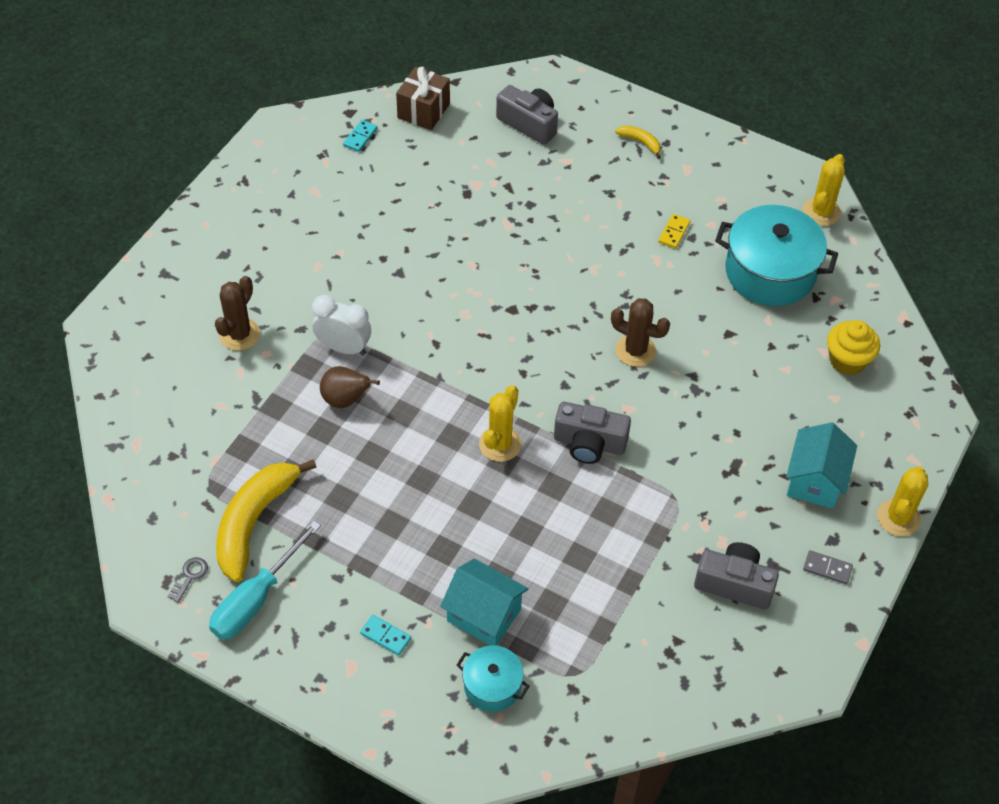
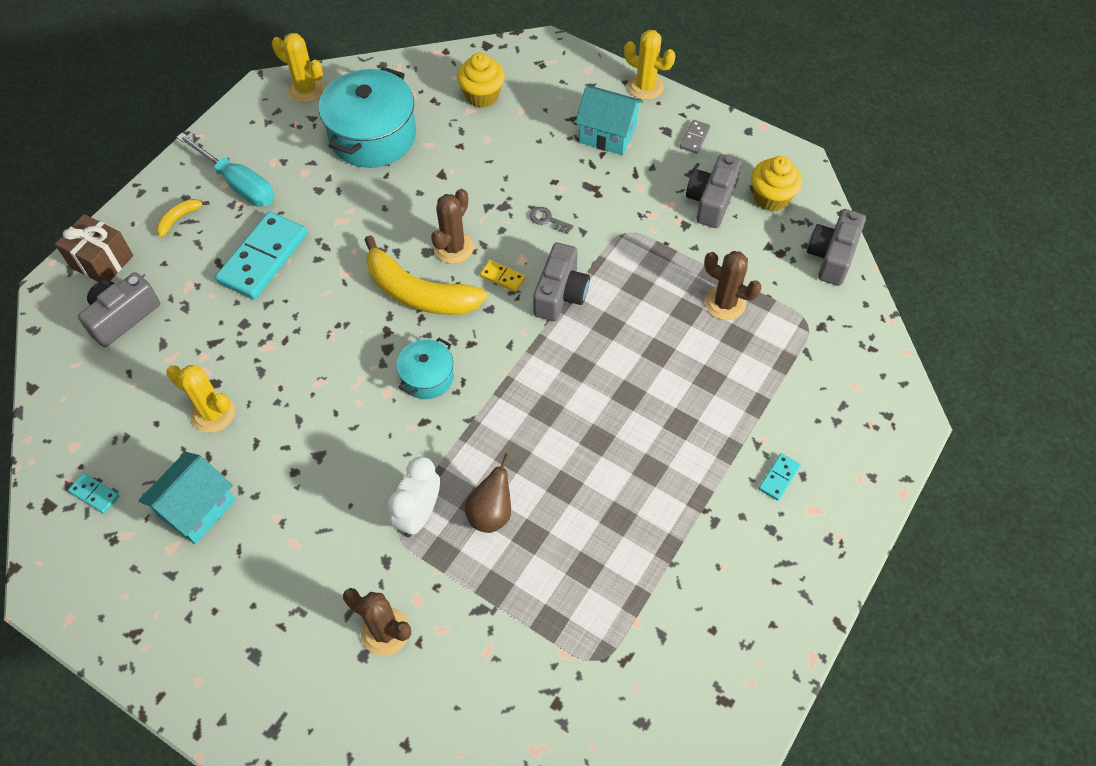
camera: 85 degrees left, 5 degrees up
grey key [167,557,208,603] -> grey key moved to [530,207,573,234]
turquoise screwdriver [209,521,321,640] -> turquoise screwdriver moved to [177,132,275,207]
yellow banana [216,459,317,582] -> yellow banana moved to [365,235,487,315]
brown gift [396,67,450,130] -> brown gift moved to [55,214,133,282]
turquoise house [440,559,528,646] -> turquoise house moved to [138,452,236,544]
turquoise pot [457,646,530,711] -> turquoise pot moved to [396,338,454,399]
yellow cactus [479,385,522,462] -> yellow cactus moved to [166,365,235,433]
yellow domino [658,214,690,249] -> yellow domino moved to [480,260,526,292]
none -> turquoise domino [215,212,307,300]
none -> brown cactus [704,251,762,320]
none -> yellow cupcake [751,156,802,211]
none -> grey camera [807,209,866,286]

